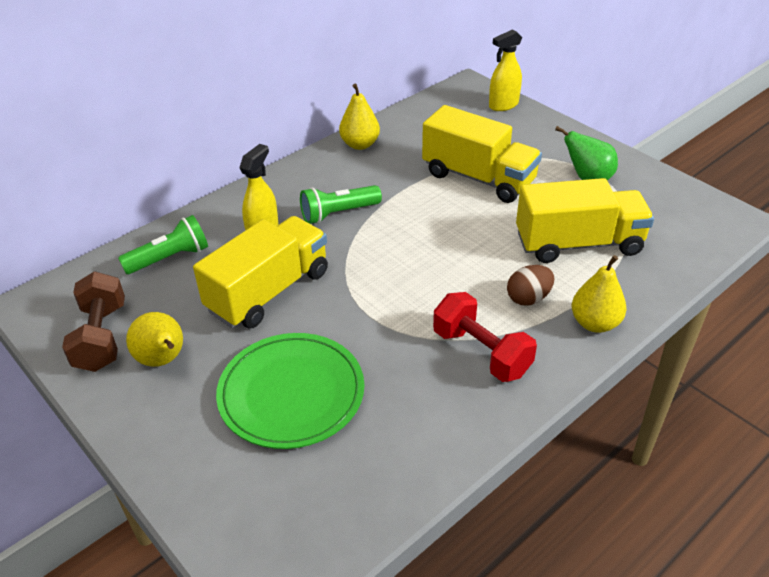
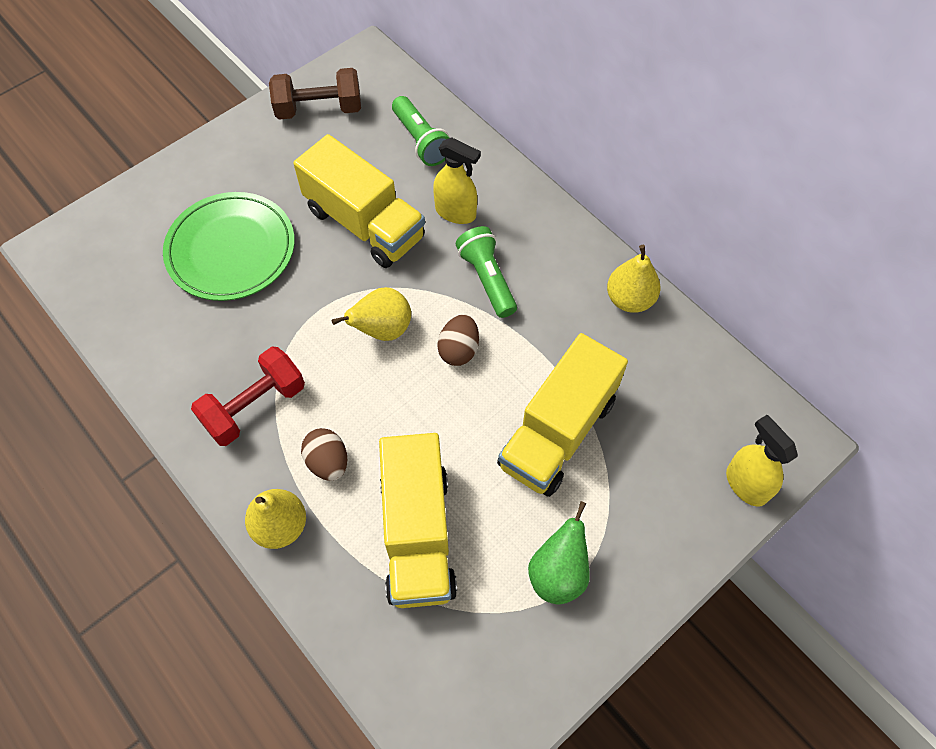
camera: 90 degrees right, 20 degrees up
yellow pear [126,312,183,367] -> yellow pear moved to [332,287,411,341]
none -> brown egg [437,315,479,366]

